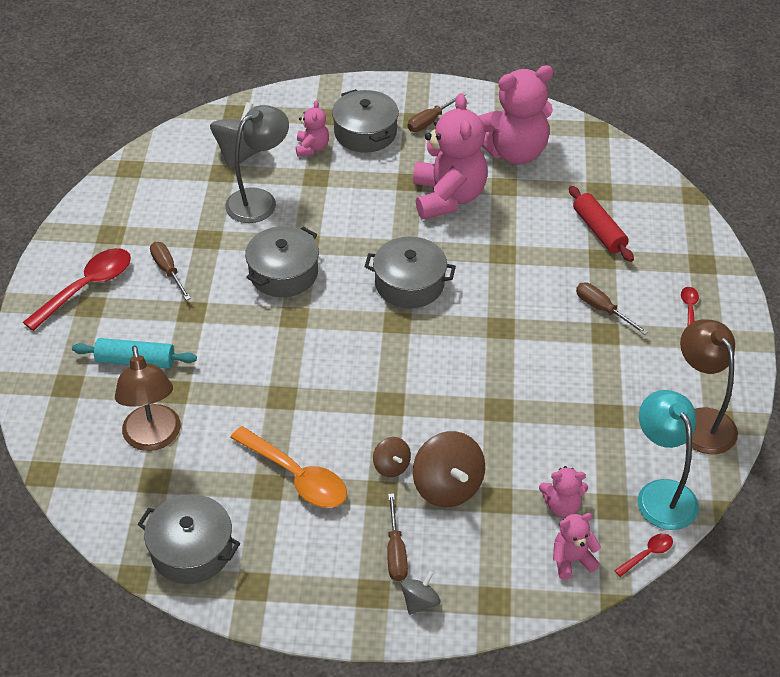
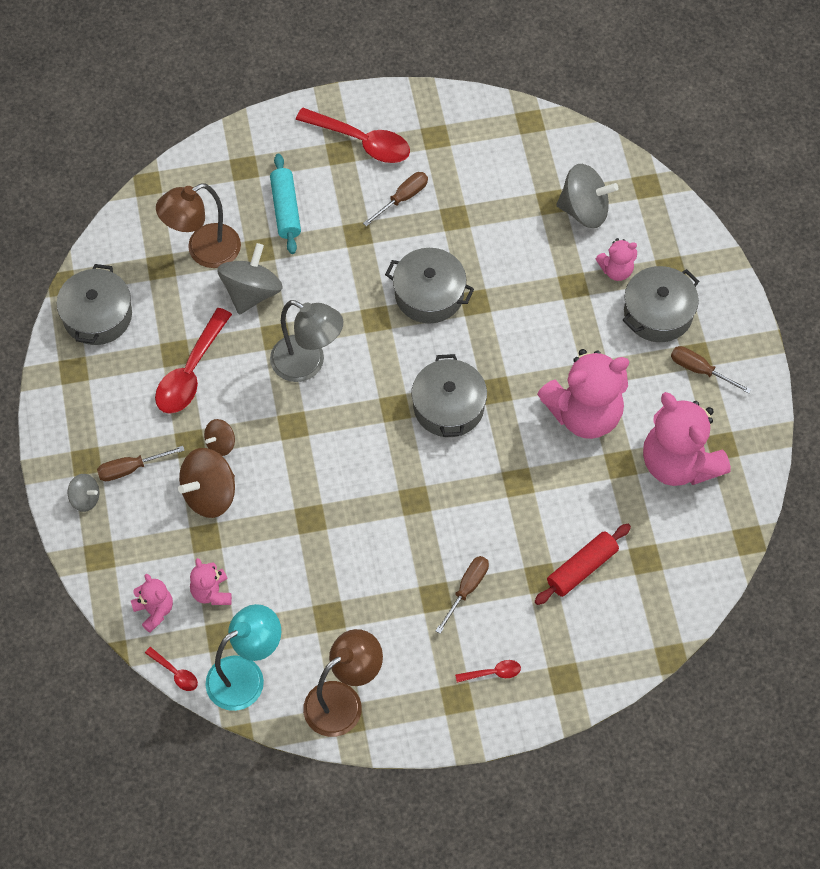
camera: 75 degrees right, 15 degrees up
grey lamp [225,105,289,223] -> grey lamp moved to [270,300,343,382]
orange spoon [230,426,347,508] -> red spoon [155,308,232,414]
none -> grey spinning top [217,243,283,314]

